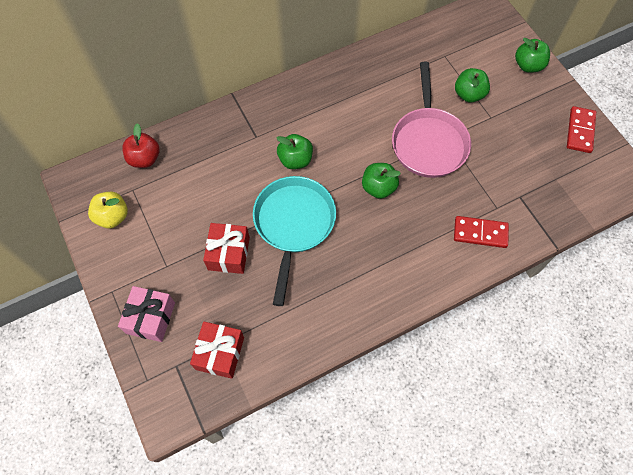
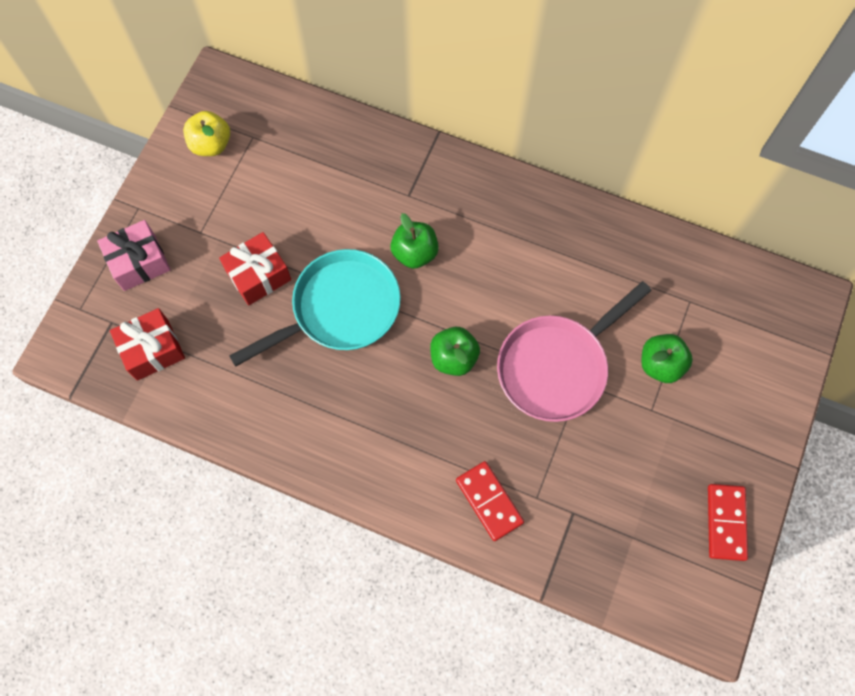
camera: 50 degrees right, 5 degrees up
red apple [122,123,160,168] -> none
green apple [515,38,550,73] -> none
red domino [567,106,596,153] -> red domino turned 60 degrees counterclockwise [708,484,748,561]

